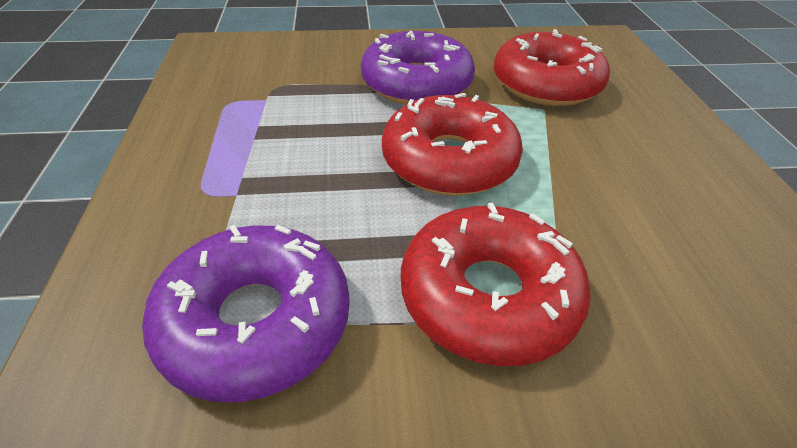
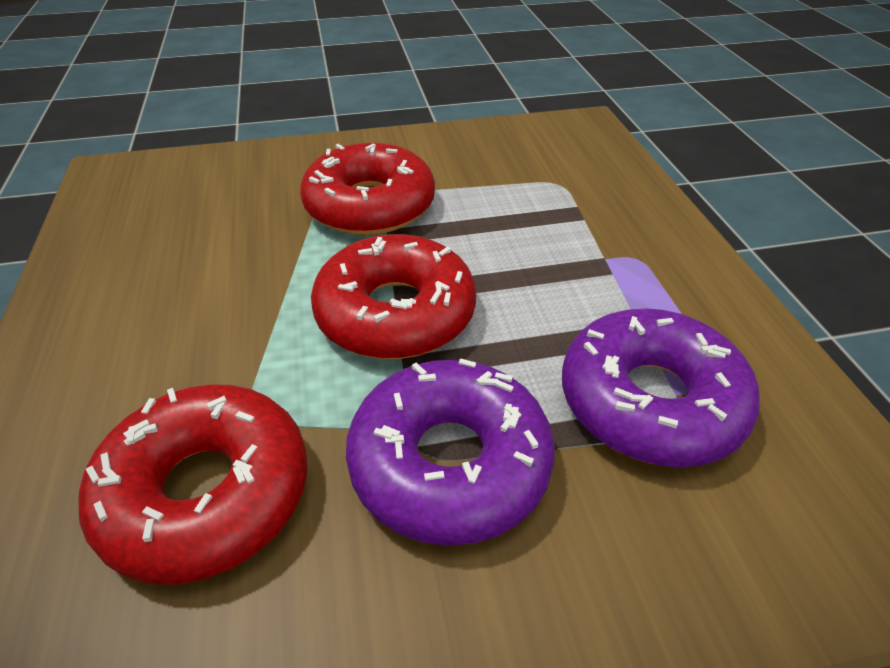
camera: 175 degrees right, 0 degrees up
purple donut [142,225,350,402] -> purple donut moved to [562,308,760,467]

